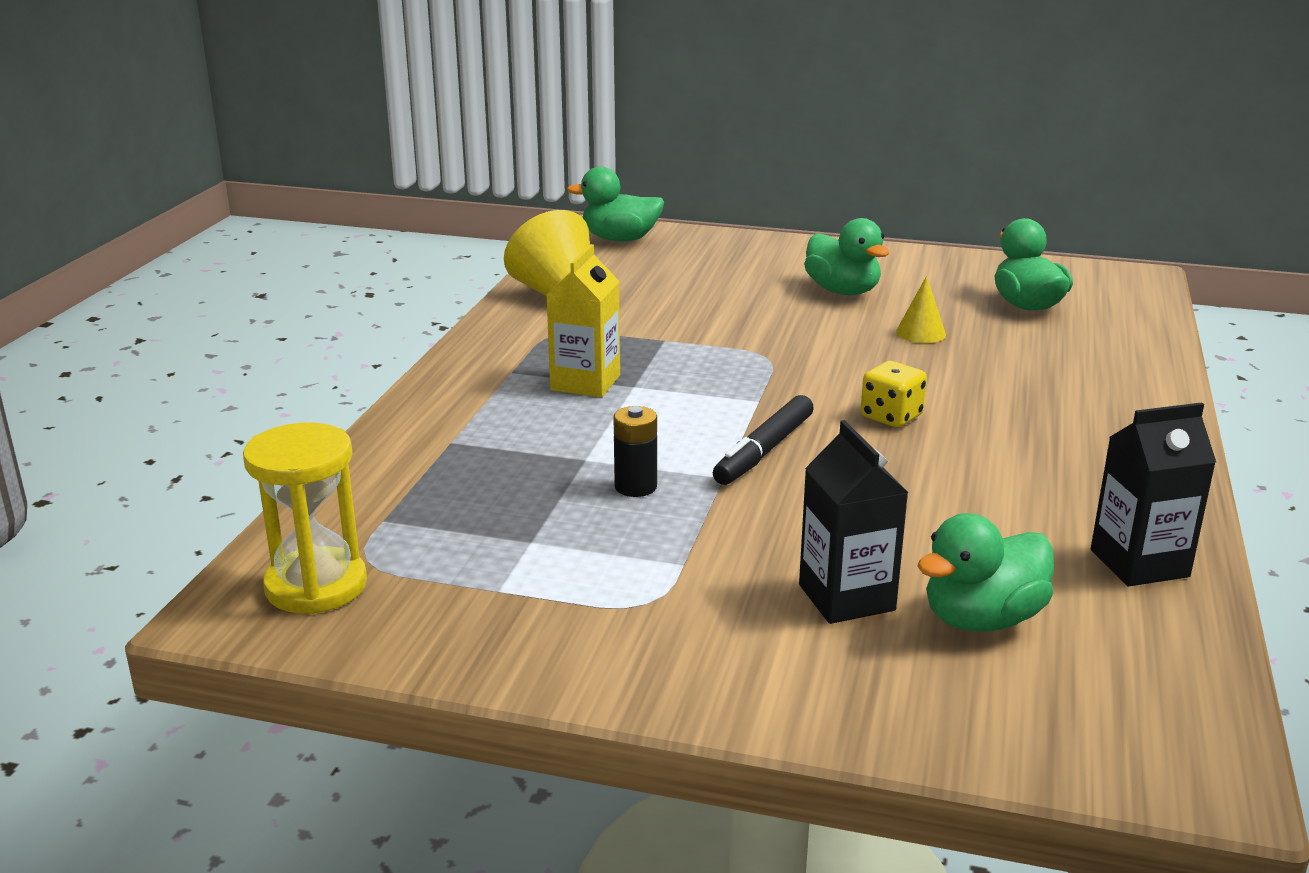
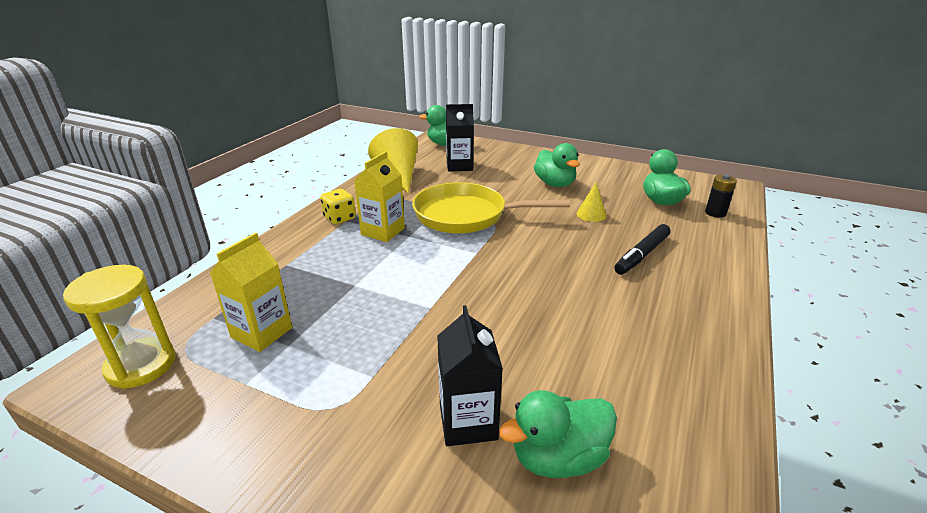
camera: 10 degrees right, 5 degrees up
black battery [614,406,657,497] -> black battery moved to [705,174,737,218]
black marker [713,395,814,485] -> black marker moved to [614,224,671,275]
yellow dice [861,361,927,427] -> yellow dice moved to [320,189,356,224]
black carton [1091,402,1216,587] -> black carton moved to [446,104,474,171]
none -> yellow carton [210,233,292,352]
none -> yellow pan [412,182,570,234]

